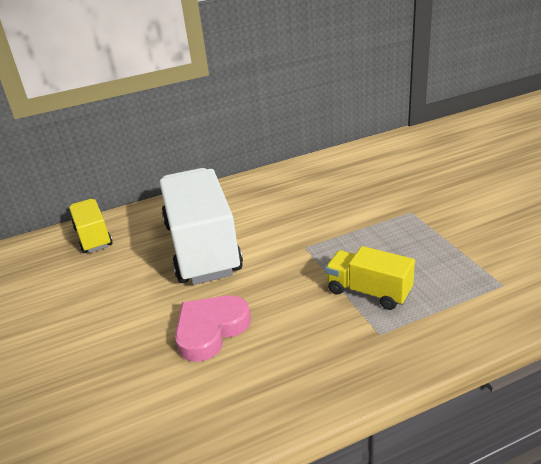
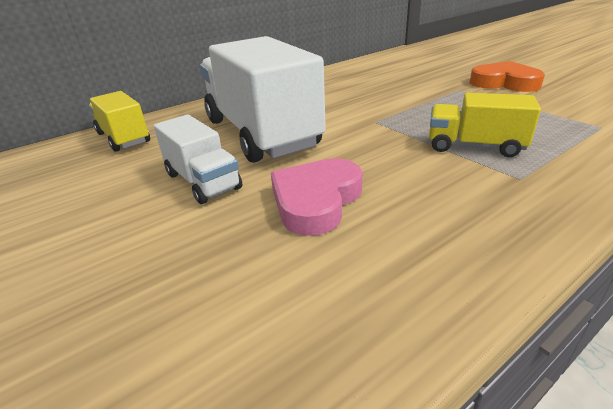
camera: 15 degrees left, 0 degrees up
none -> white truck [154,115,242,204]
none -> orange heart [470,61,545,92]

